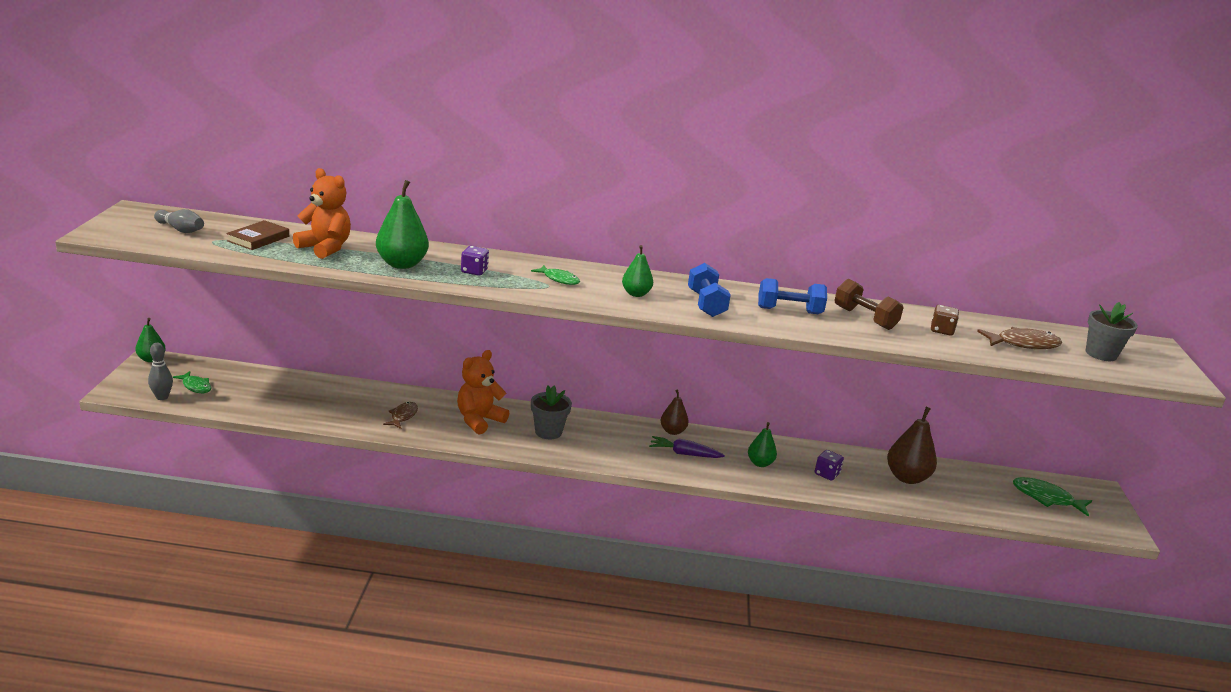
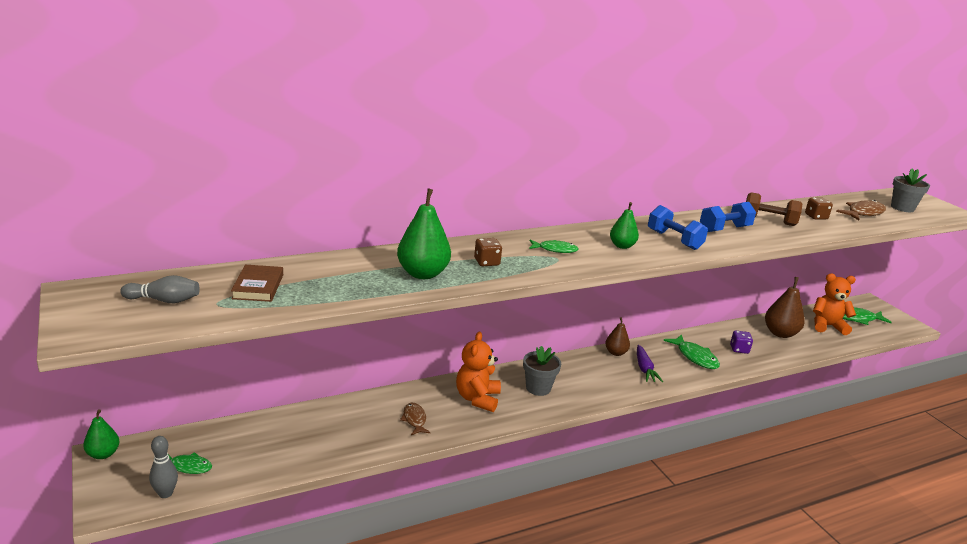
camera: 30 degrees left, 0 degrees up
orange teddy bear [293,168,351,259] -> orange teddy bear moved to [813,274,856,335]
purple dice [461,246,489,276] -> brown dice [474,238,502,266]
purple carrot [649,436,725,458] -> purple carrot turned 75 degrees counterclockwise [637,345,663,382]
green pear [748,422,777,467] -> green fish [664,334,720,369]

